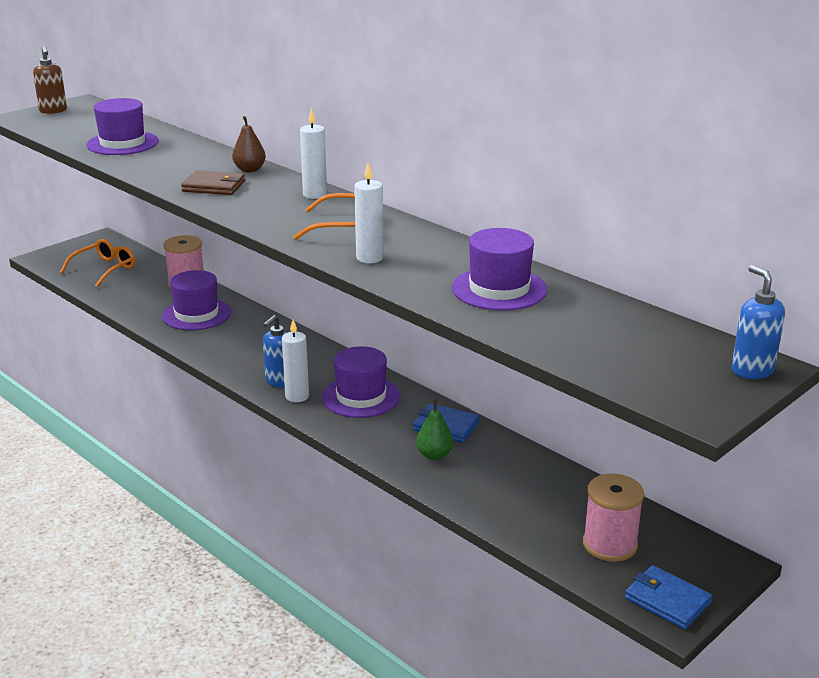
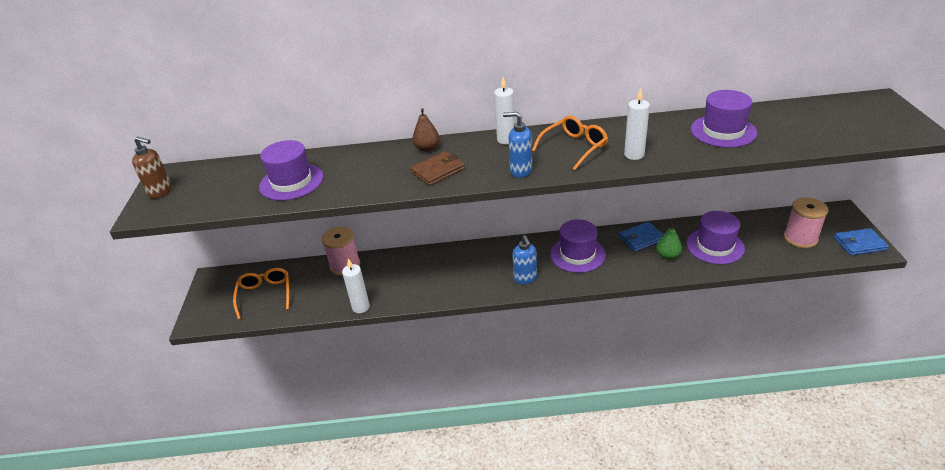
camera: 45 degrees left, 10 degrees up
purple hat [162,270,231,330] -> purple hat moved to [686,211,745,264]
white candle [282,320,309,402] -> white candle moved to [342,259,370,313]
blue soap dispenser [731,265,785,379] -> blue soap dispenser moved to [503,112,532,178]

